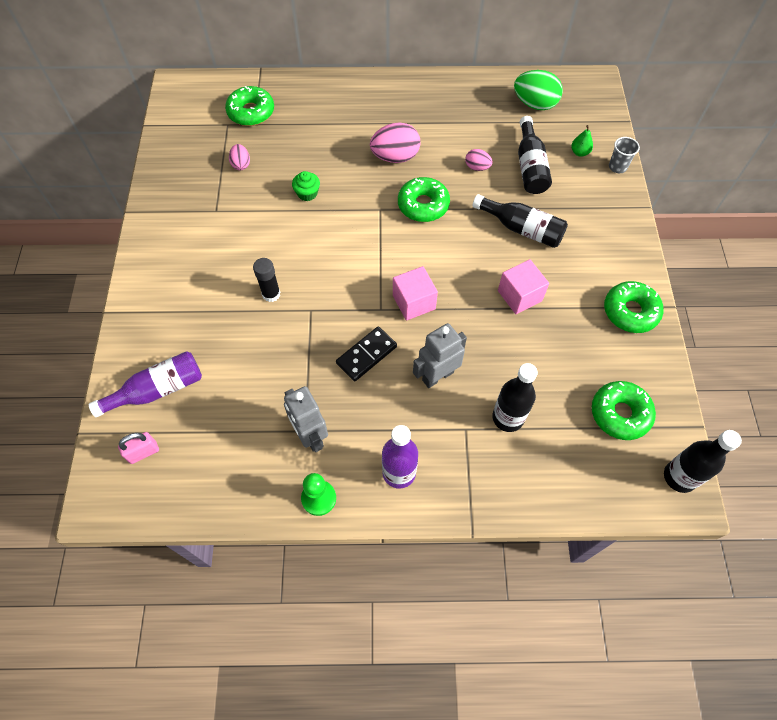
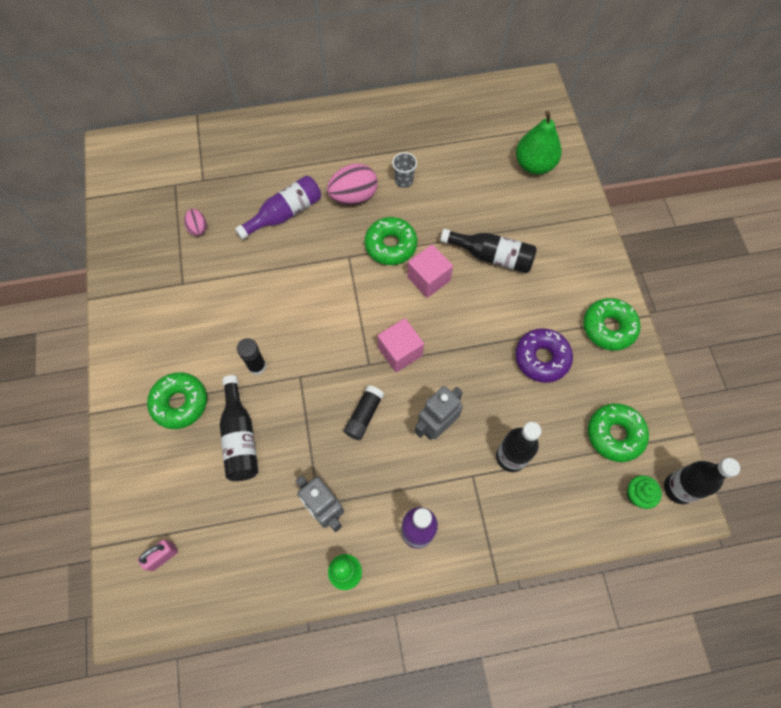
camera: 10 degrees left, 5 degrees up
purple bottle [89,351,202,417] -> purple bottle moved to [235,175,321,240]
green donut [225,86,274,126] -> green donut moved to [147,372,207,429]
green cupcake [292,171,320,201] -> green cupcake moved to [627,475,662,509]
black domino [336,326,397,381] -> black glue stick [344,385,384,440]
pink egg [465,149,493,171] -> none
pink cube [498,259,549,314] -> pink cube moved to [407,244,453,298]
green egg [514,70,563,110] -> none
black bottle [518,116,552,194] -> black bottle moved to [220,375,258,481]
green pear [571,125,593,157] -> green pear [516,111,562,175], size x2.10
grey cup [609,137,640,173] -> grey cup moved to [392,152,417,188]
none -> purple donut [515,328,573,383]

